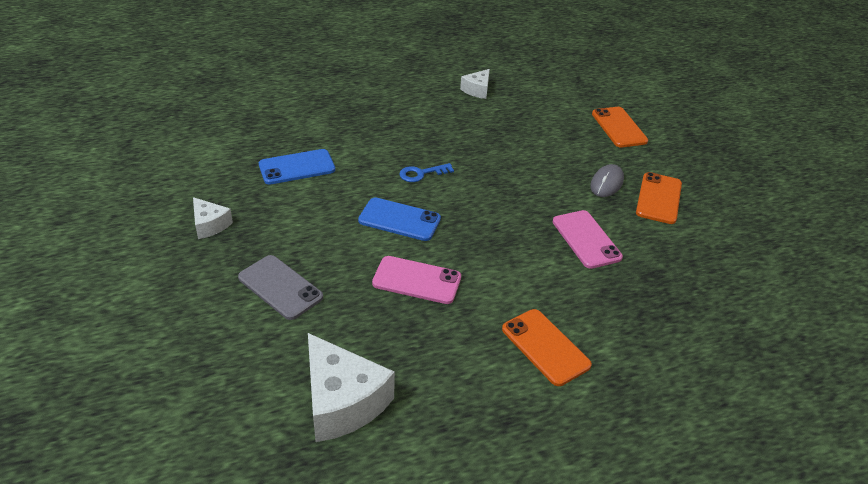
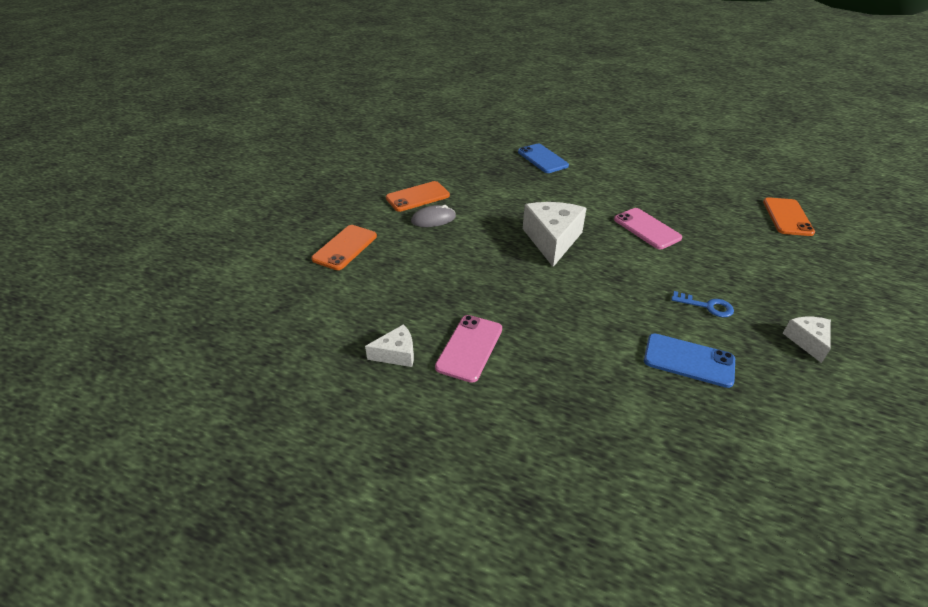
camera: 135 degrees left, 0 degrees up
grey phone [238,255,323,320] -> none
white cheese [308,333,395,442] -> white cheese moved to [523,202,587,267]
blue phone [358,197,441,241] -> blue phone moved to [518,144,569,173]
blue key [399,163,454,182] -> blue key moved to [671,291,734,317]
orange phone [502,309,592,386] -> orange phone moved to [763,197,815,236]
pink phone [553,210,623,269] -> pink phone moved to [435,315,502,383]

